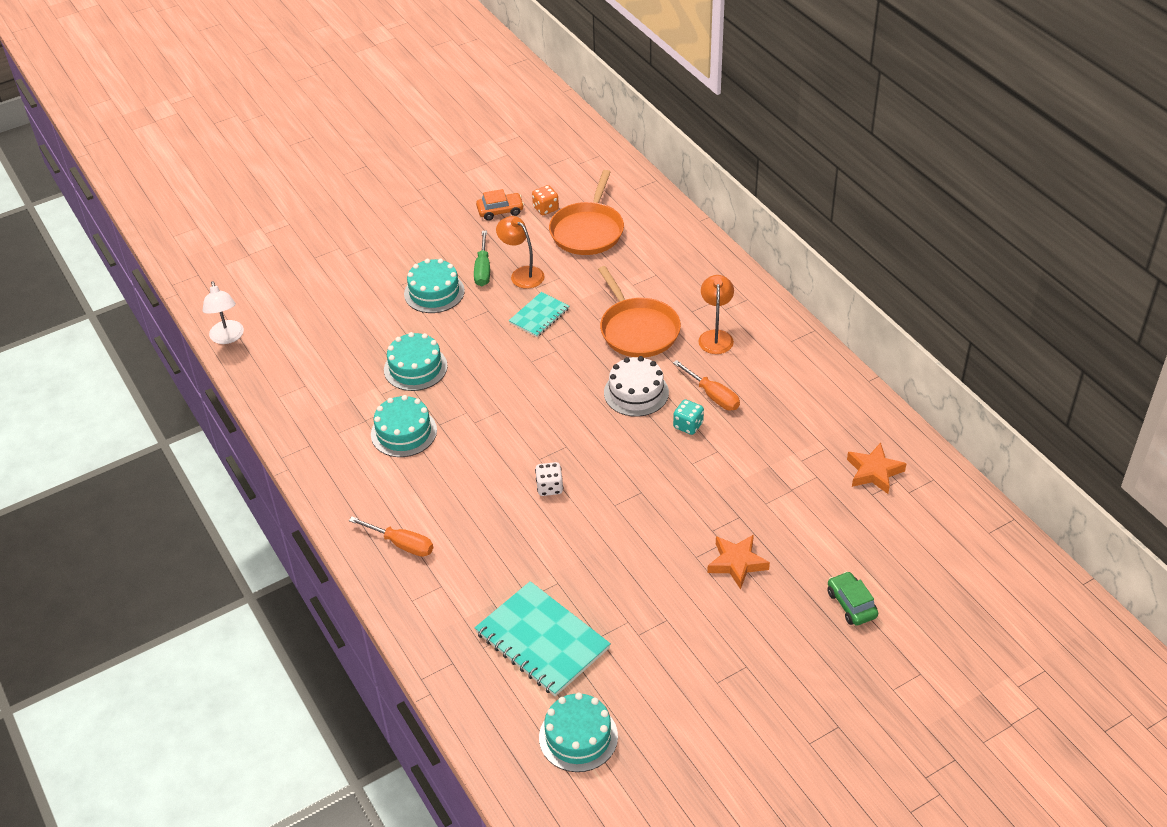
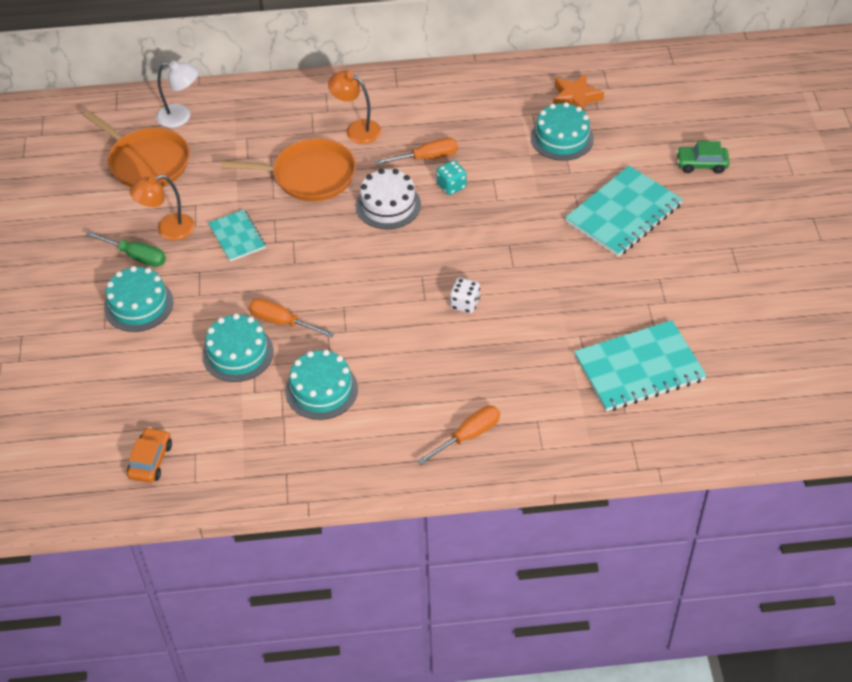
camera: 65 degrees left, 5 degrees up
white lamp [202,281,244,344] -> white lamp moved to [156,61,198,128]
orange car [476,189,524,221] -> orange car moved to [127,427,172,483]
orange dice [532,185,559,215] -> none
turquoise cake [539,693,618,772] -> turquoise cake moved to [531,102,594,161]
orange star [707,534,770,589] -> turquoise notebook [565,166,683,257]
none -> orange screwdriver [249,298,335,337]

